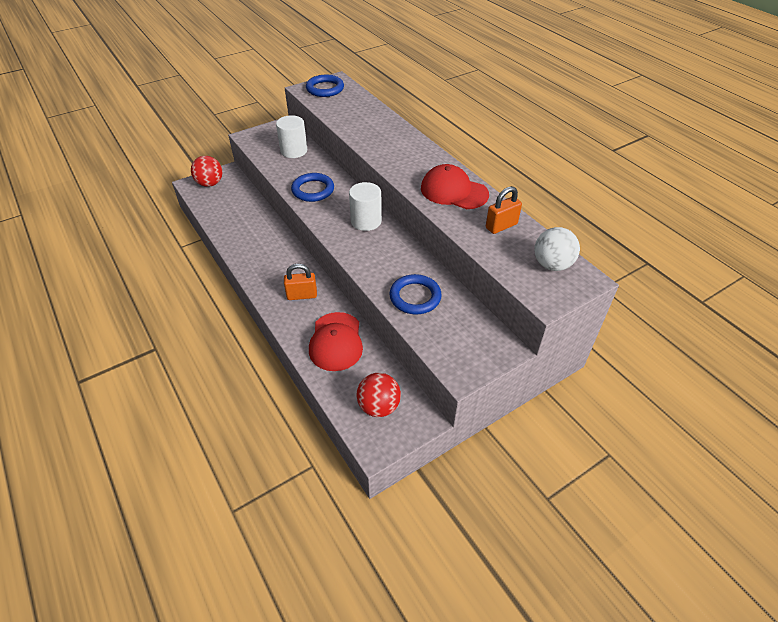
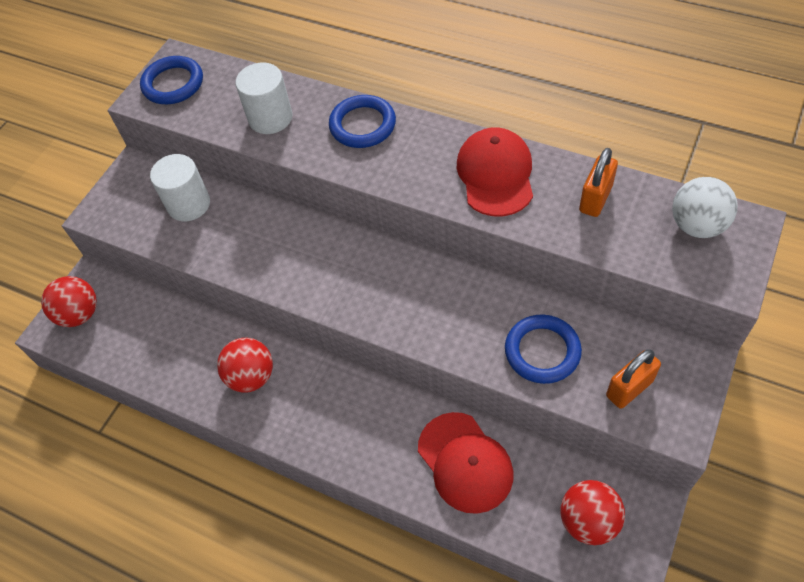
camera: 25 degrees left, 10 degrees up
orange padlock [284,264,317,300] -> orange padlock moved to [606,349,661,409]
blue ring [291,173,334,202] -> blue ring moved to [329,95,396,148]
white cylinder [349,182,382,231] -> white cylinder moved to [235,63,293,134]
red cap [421,164,489,209] -> red cap turned 90 degrees clockwise [457,127,533,216]
none -> red ball [217,338,273,393]

